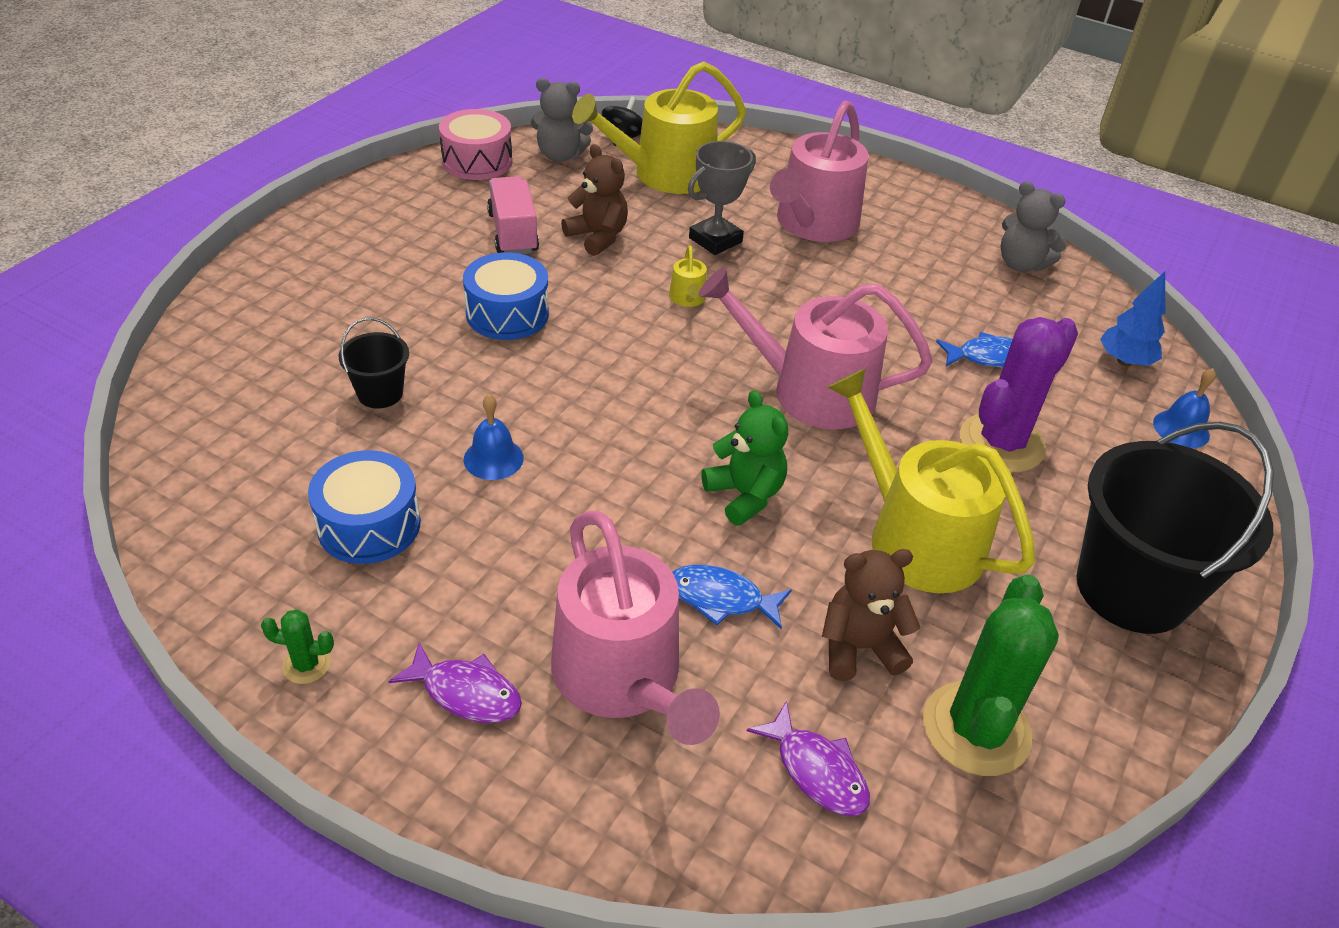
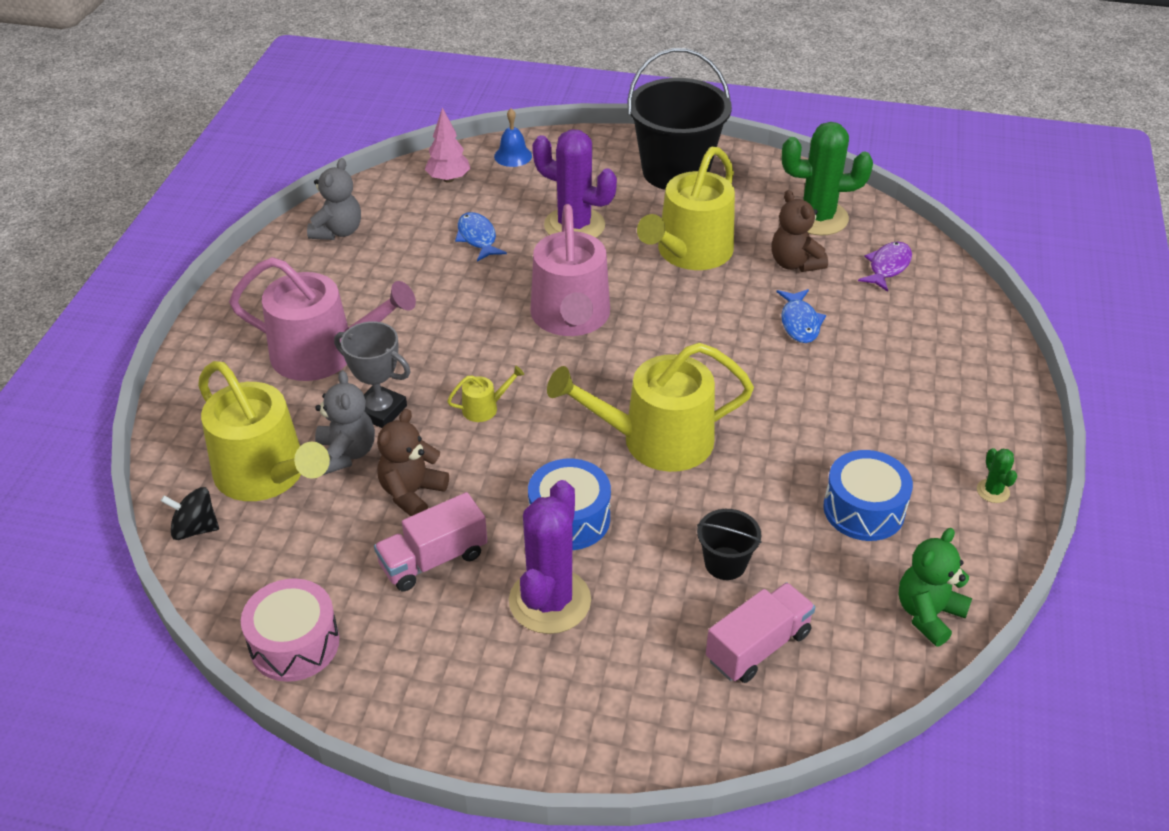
camera: 105 degrees left, 0 degrees up
purple fish [388,642,522,723] -> none
blue bell [464,394,524,480] -> none
grey teddy bear [531,78,593,162] -> grey teddy bear moved to [315,370,375,475]
pink watering can [551,511,720,745] -> none
green teddy bear [702,390,788,526] -> green teddy bear moved to [898,528,972,647]
blue tree [1100,271,1165,366] -> pink tree [425,107,470,183]
none -> purple cactus [509,480,591,634]
none -> yellow watering can [547,343,754,472]
none -> pink truck [706,582,815,683]

